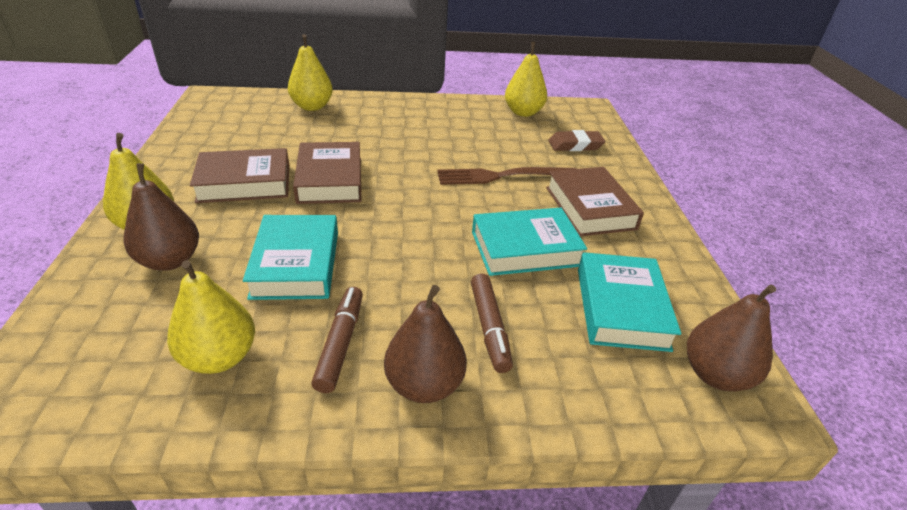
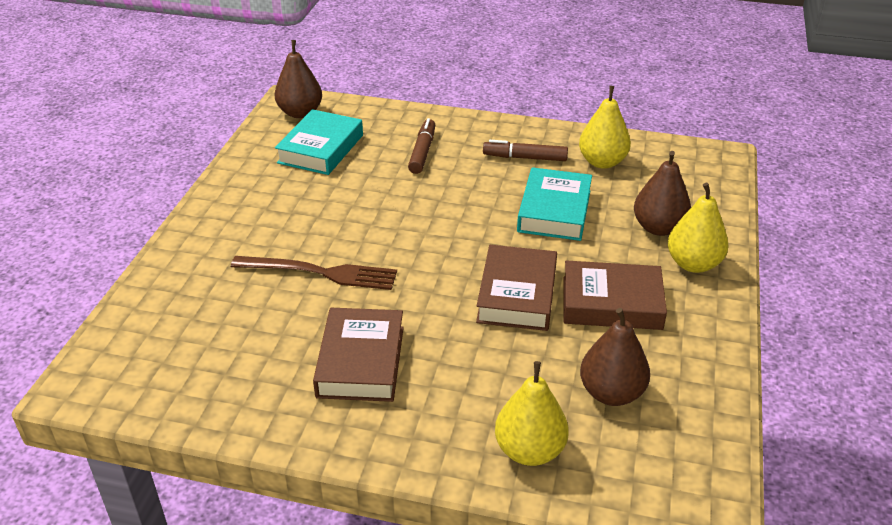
camera: 160 degrees left, 0 degrees up
brown marker [311,287,363,393] -> brown marker turned 75 degrees clockwise [483,140,568,161]
brown pear [384,285,467,403] -> brown pear moved to [580,308,650,406]
turquoise book [472,208,587,276] -> none
yellow pear [505,42,547,117] -> none
brown book [546,167,644,236] -> brown book moved to [313,308,404,402]
brown eraser [548,130,605,151] -> none

